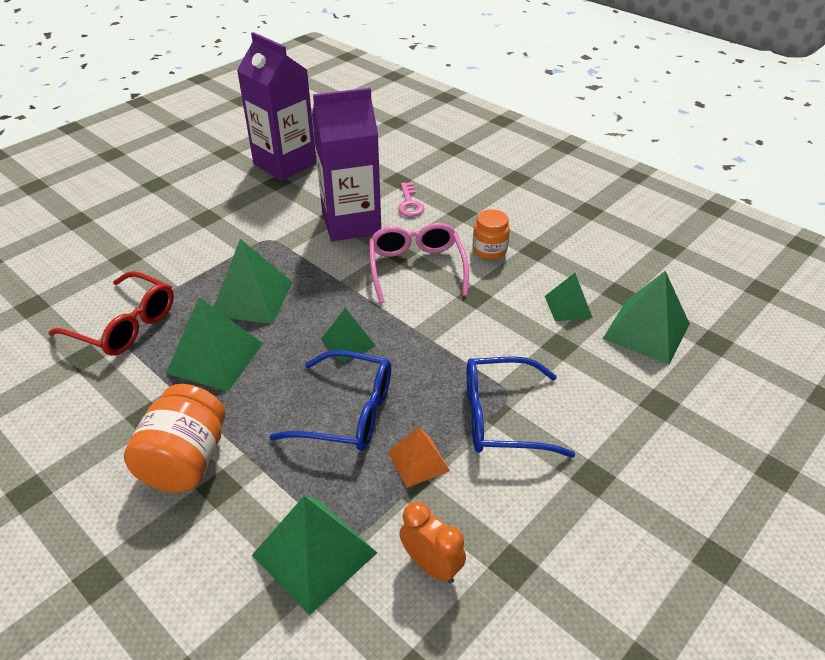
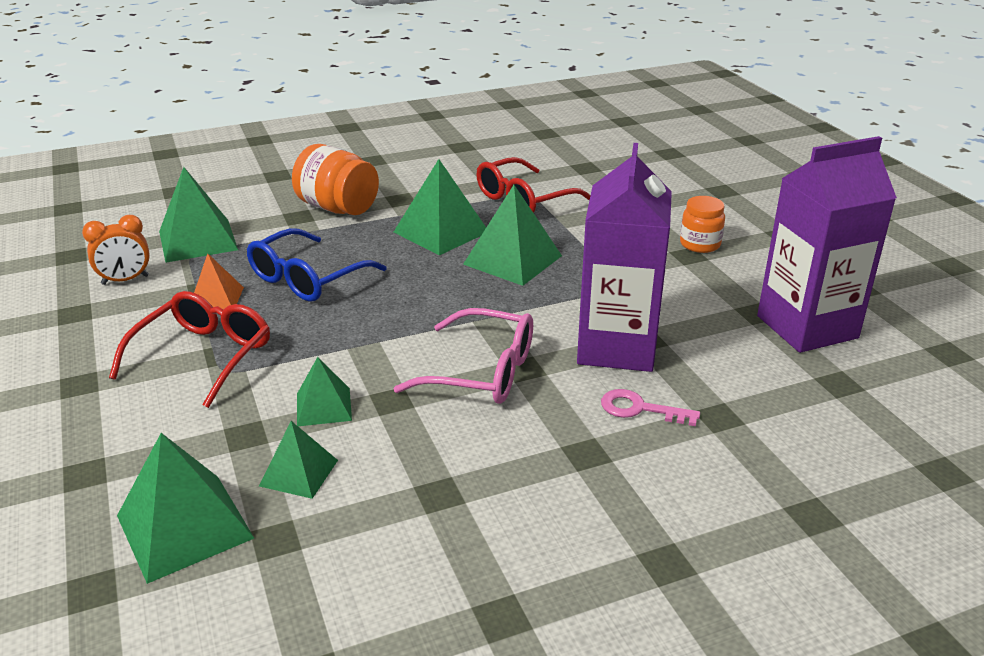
camera: 115 degrees right, 10 degrees down
green pyramid [321,308,376,363] -> green pyramid moved to [297,357,352,426]
blue glasses [467,356,575,458] -> red glasses [109,291,270,408]
orange jar [473,209,510,259] -> orange jar moved to [680,196,725,253]

